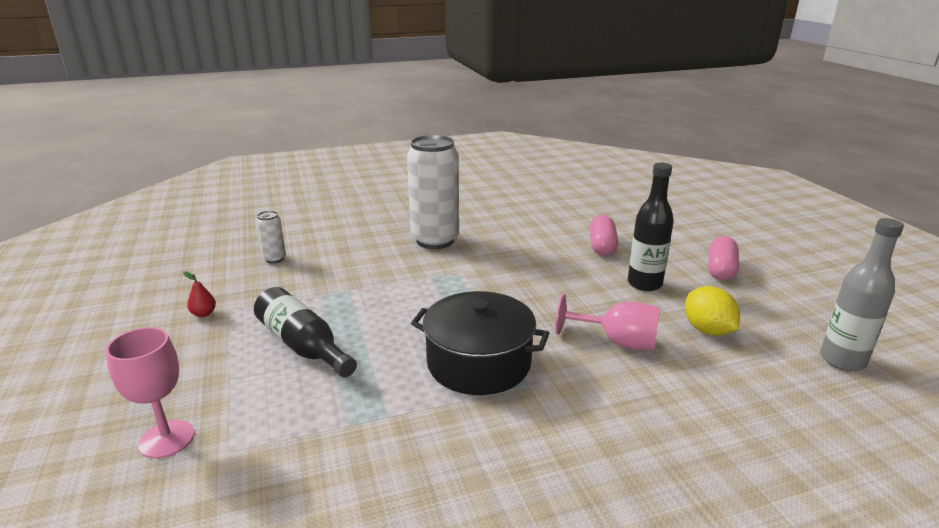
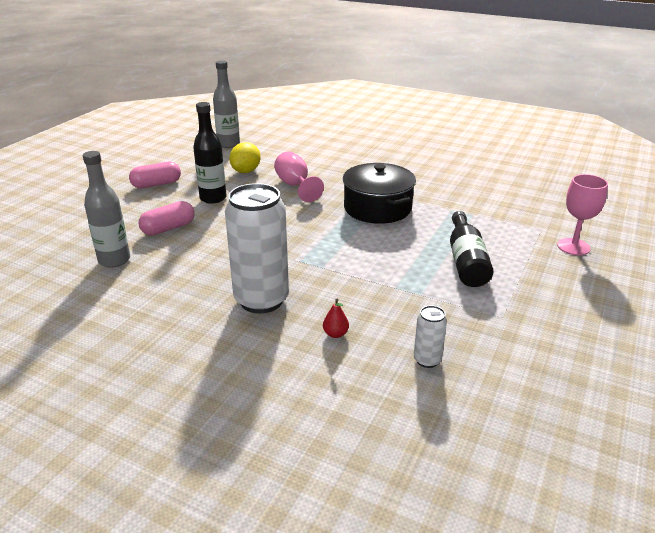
camera: 135 degrees left, 5 degrees up
red pear [183,271,216,317] -> red pear moved to [323,299,349,338]
none -> grey bottle [83,151,130,268]

